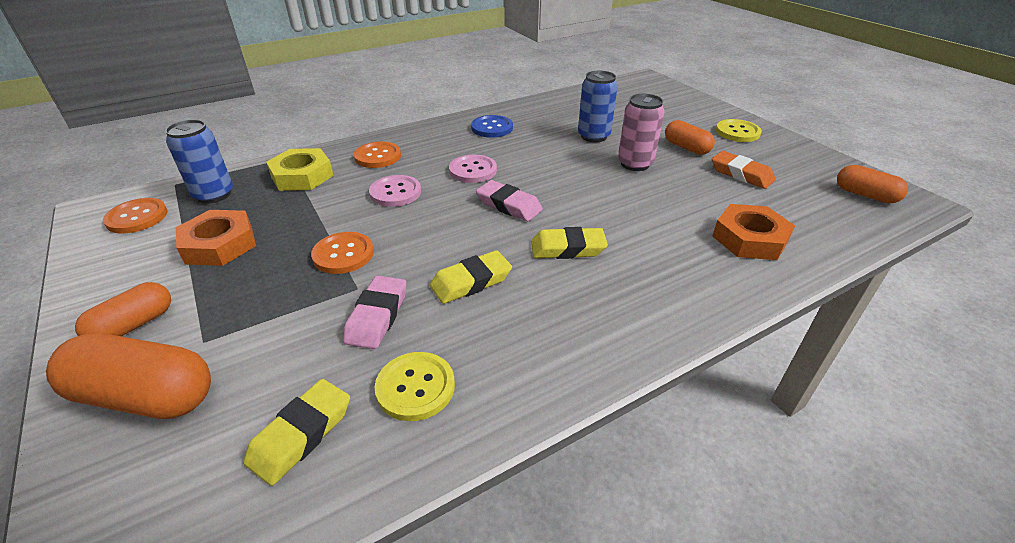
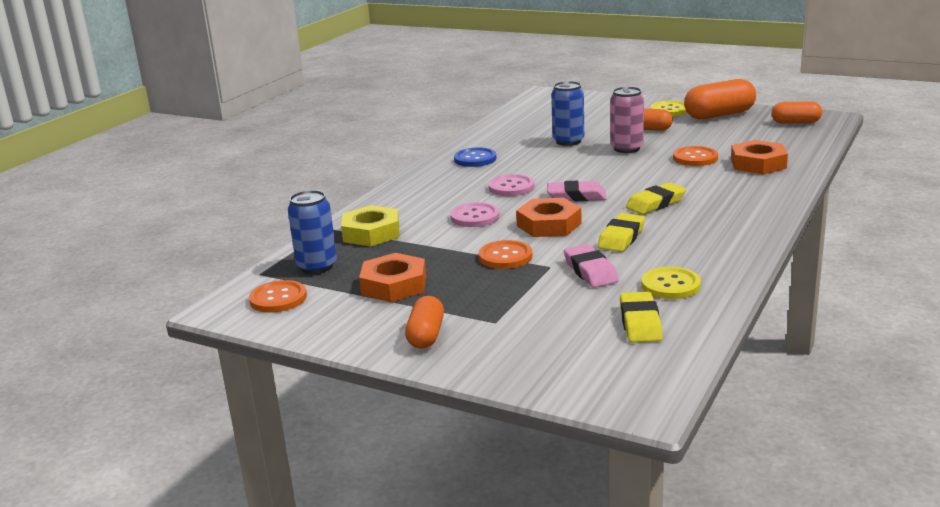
camera: 30 degrees left, 15 degrees down
orange capsule [46,333,211,419] -> orange capsule moved to [684,79,756,119]
orange button [354,142,401,168] -> orange button moved to [673,146,718,166]
orange eraser [712,151,776,189] -> none
none -> orange nut [516,198,582,237]

